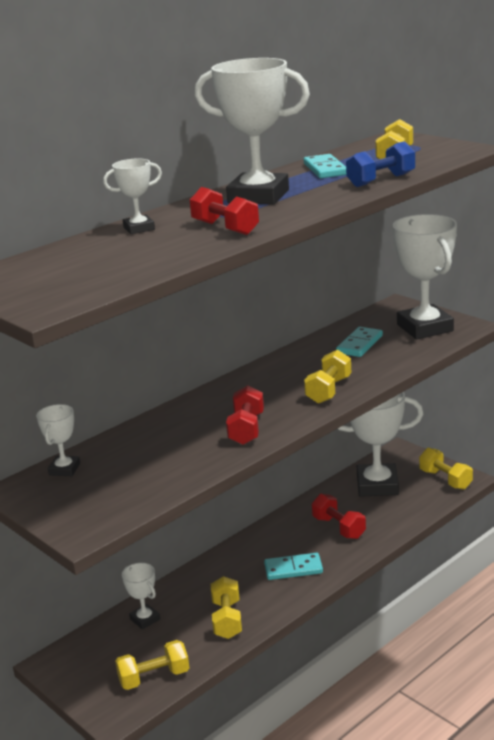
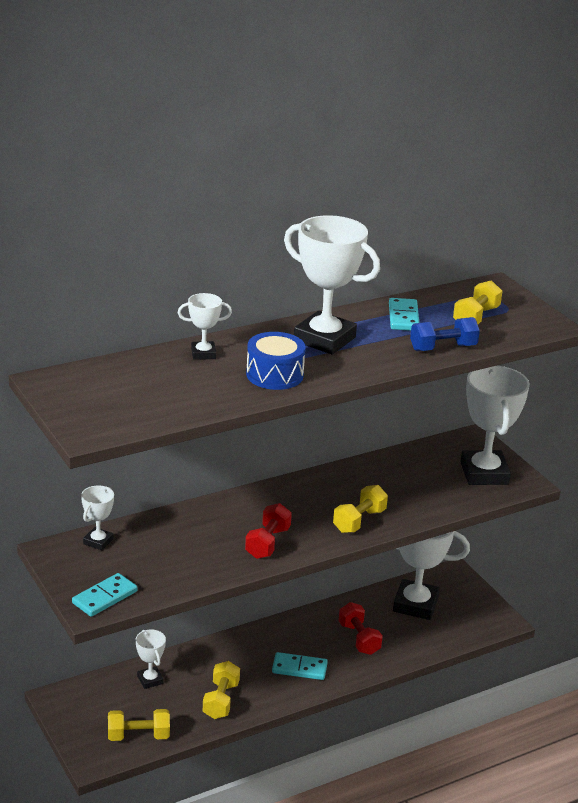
camera: 10 degrees right, 5 degrees up
red dumbbell [190,187,259,235] -> blue drum [246,332,306,390]
turquoise domino [336,327,383,357] -> turquoise domino moved to [72,573,137,617]
yellow dumbbell [419,448,473,490] -> none

